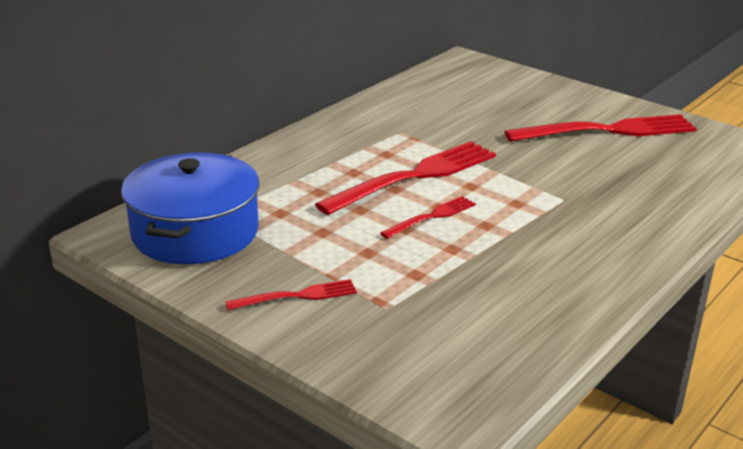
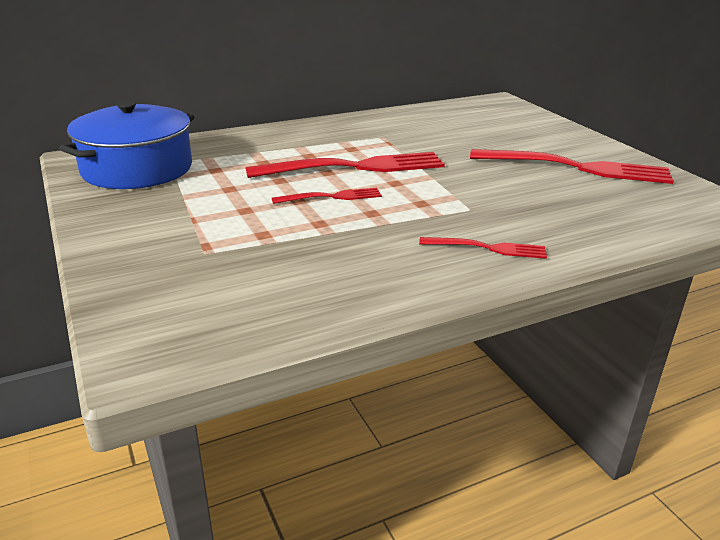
camera: 25 degrees right, 0 degrees up
red fork [225,279,357,310] -> red fork moved to [419,237,547,259]

